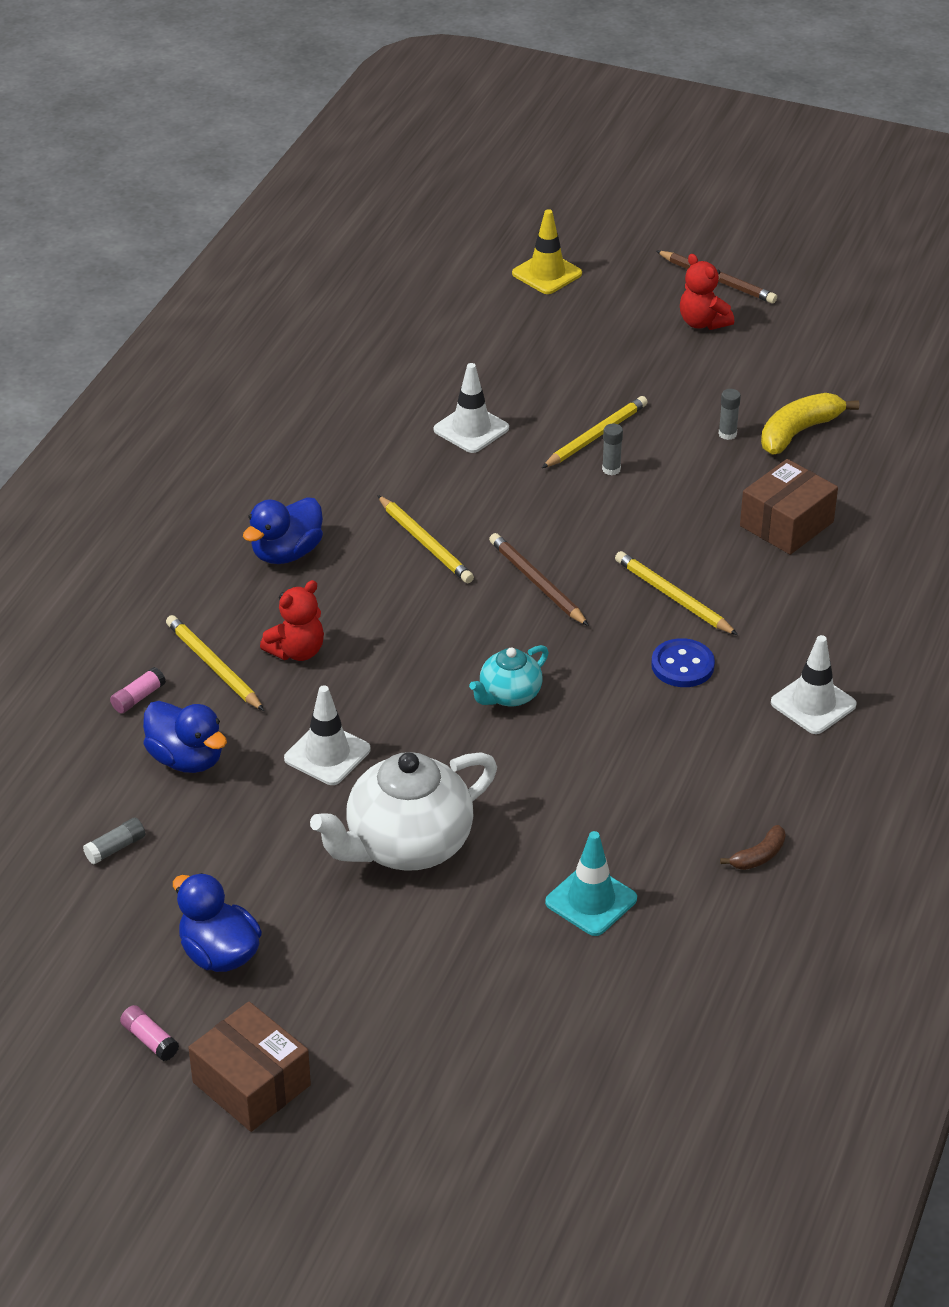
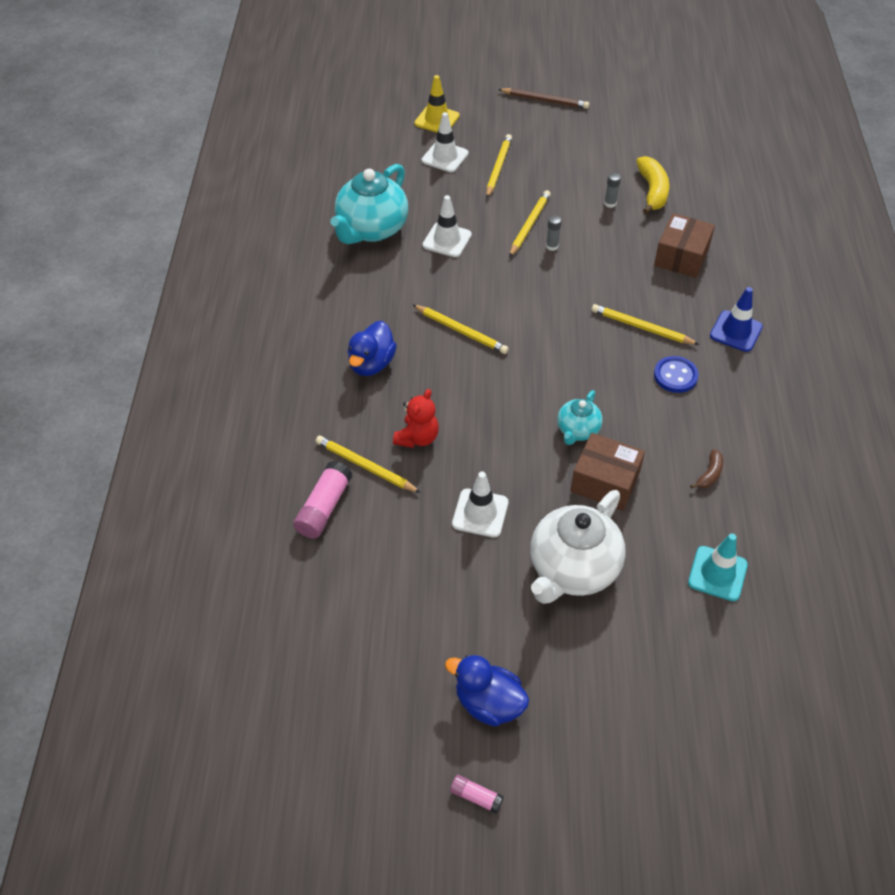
camera: 20 degrees left, 10 degrees up
grey glue stick [83,818,145,865] -> none
pink glue stick [110,667,166,713] -> pink glue stick [293,461,352,539], size x1.82
blue duck [143,701,227,773] -> none
brown box [188,1002,311,1132] -> brown box moved to [570,433,645,511]
brown pencil [489,533,589,626] -> none
red teddy bear [680,254,734,330] -> none
brown banana [720,825,785,870] -> brown banana moved to [690,449,723,489]
yellow banana [761,393,859,455] -> yellow banana turned 150 degrees clockwise [636,156,669,214]
white traffic cone [771,635,857,734] -> white traffic cone moved to [422,112,469,173]
none -> turquoise teapot [330,164,408,244]
none -> yellow pencil [486,134,512,198]
none -> blue traffic cone [710,287,763,352]

